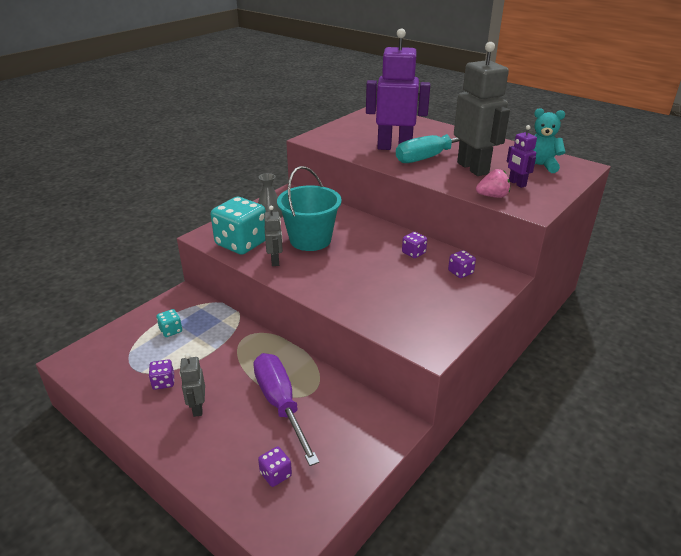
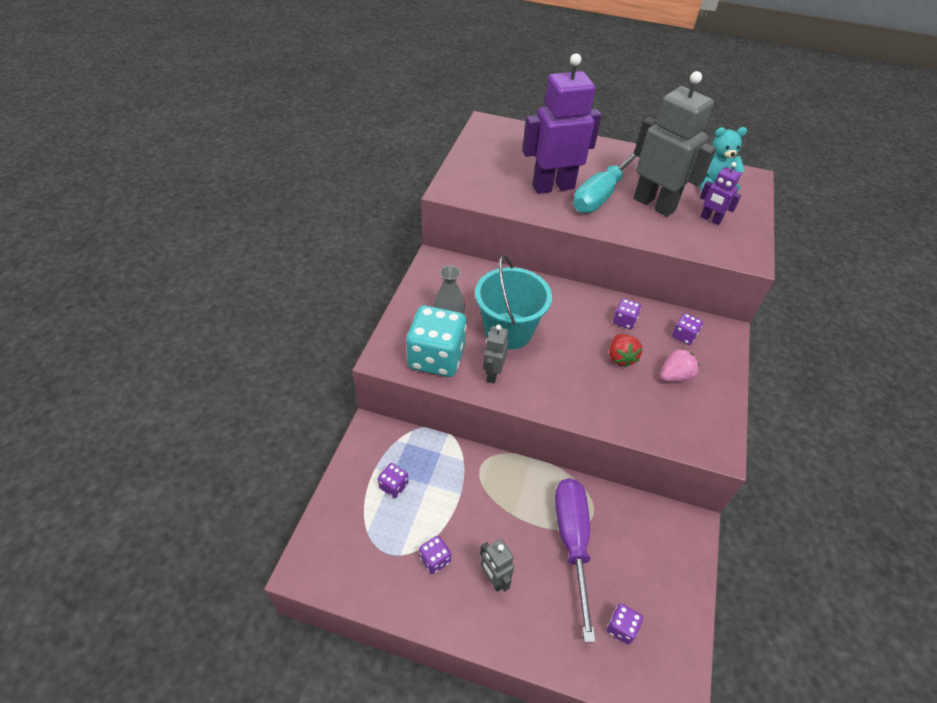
camera: 25 degrees left, 15 degrees up
turquoise dice [156,309,182,337] -> purple dice [378,463,409,498]
purple screwdriver [253,353,319,466] -> purple screwdriver turned 45 degrees clockwise [555,478,596,642]
grey robot [264,206,283,266] -> grey robot turned 135 degrees counterclockwise [483,324,508,383]
pink strawberry [476,169,510,198] -> pink strawberry moved to [661,348,700,382]
none -> red strawberry [609,334,642,367]

